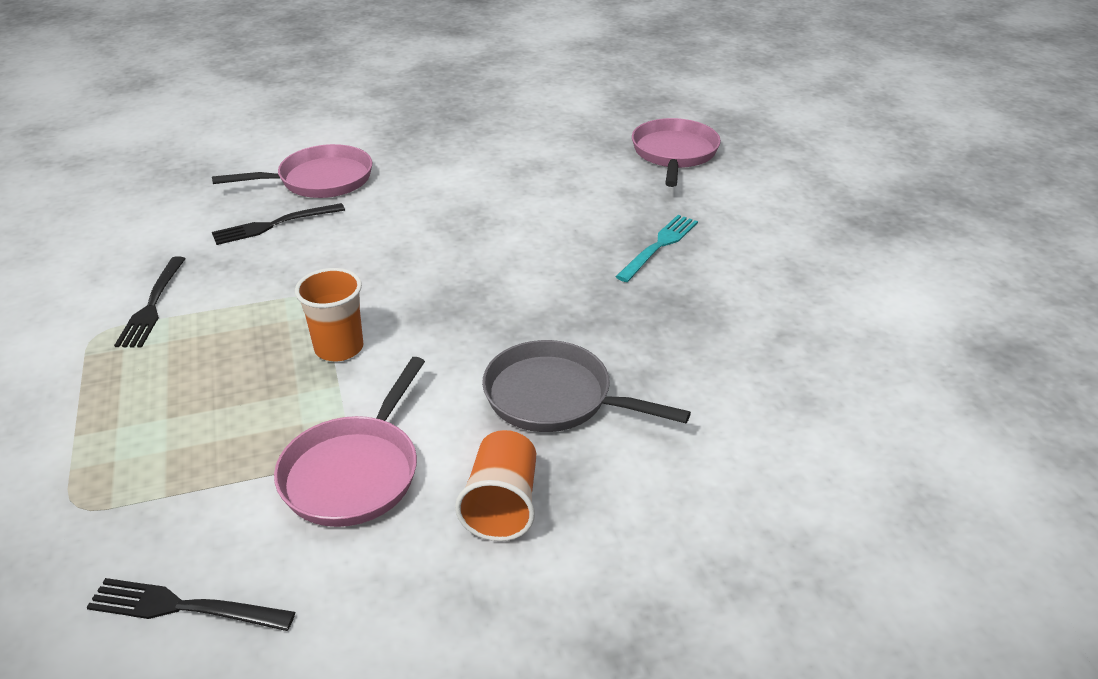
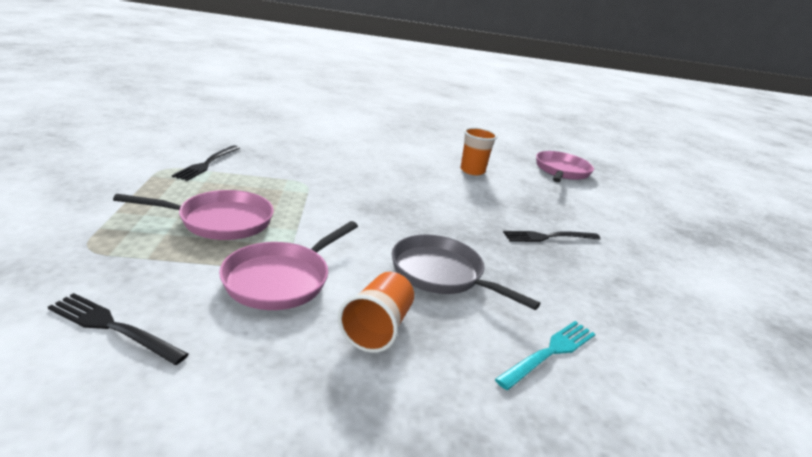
camera: 10 degrees right, 10 degrees down
pink pan [212,144,372,198] -> pink pan moved to [113,190,274,240]
black fork [212,203,345,245] -> black fork moved to [503,231,601,242]
orange cup [295,268,363,361] -> orange cup moved to [461,127,498,175]
turquoise fork [616,215,698,282] -> turquoise fork moved to [495,321,595,390]

